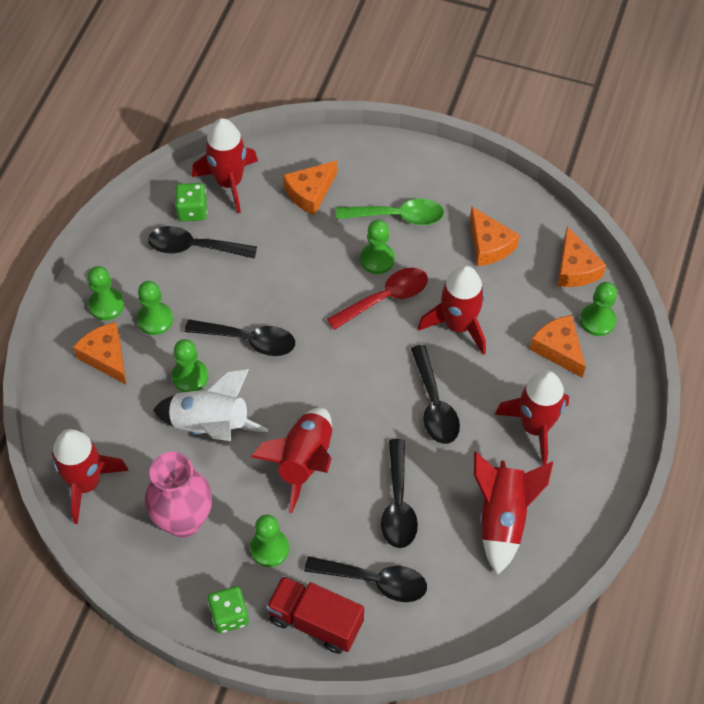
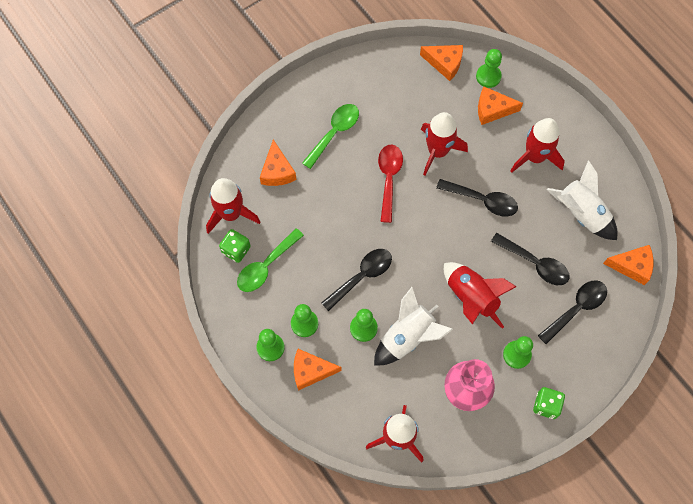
camera: 55 degrees left, 10 degrees up
black spoon [148,226,257,259] -> green spoon [237,228,304,292]
red truck [266,576,364,654] -> none
green pawn [360,220,395,274] -> none
orange cheese [470,207,520,266] -> orange cheese moved to [603,245,654,285]
red rocket [474,452,553,575] -> white rocket [547,160,617,240]

